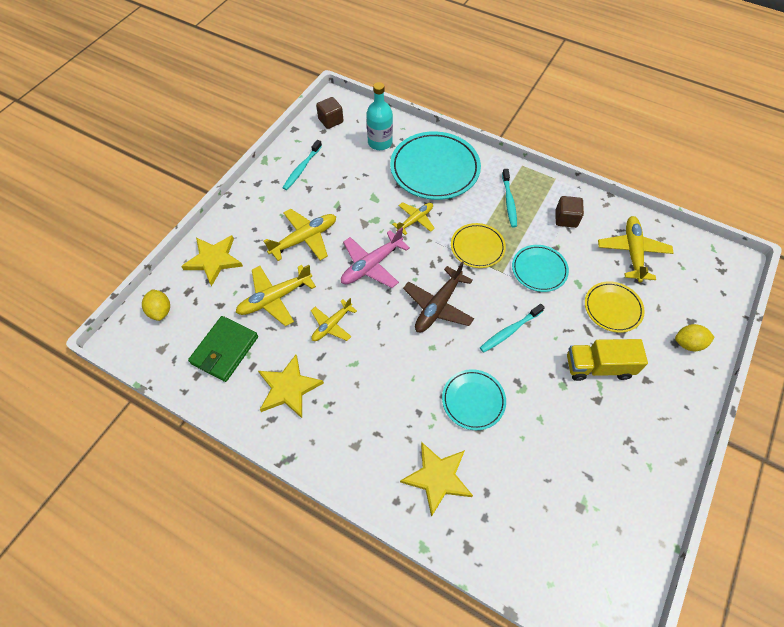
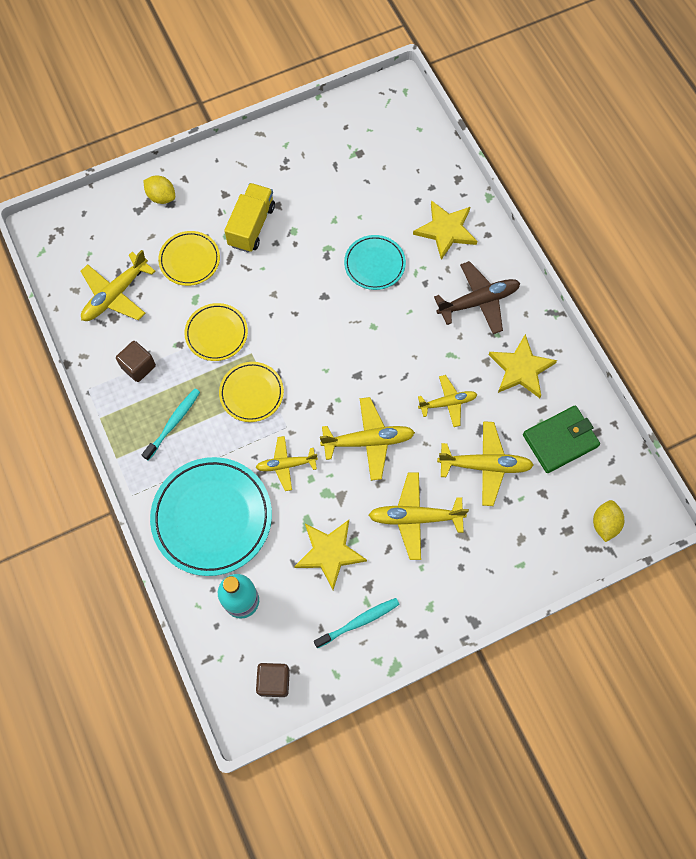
camera: 145 degrees left, 10 degrees up
yellow star [181,235,243,286] -> yellow star moved to [294,520,367,590]
pink plane [341,227,410,288] -> yellow plane [320,397,415,481]
brown plane [403,262,474,332] -> brown plane moved to [434,261,520,334]
turquoise toothbrush [480,304,545,353] -> none
turquoise plate [512,245,569,292] -> yellow plate [184,303,248,361]
yellow truck [567,339,648,381] -> yellow truck turned 105 degrees counterclockwise [224,183,275,252]

